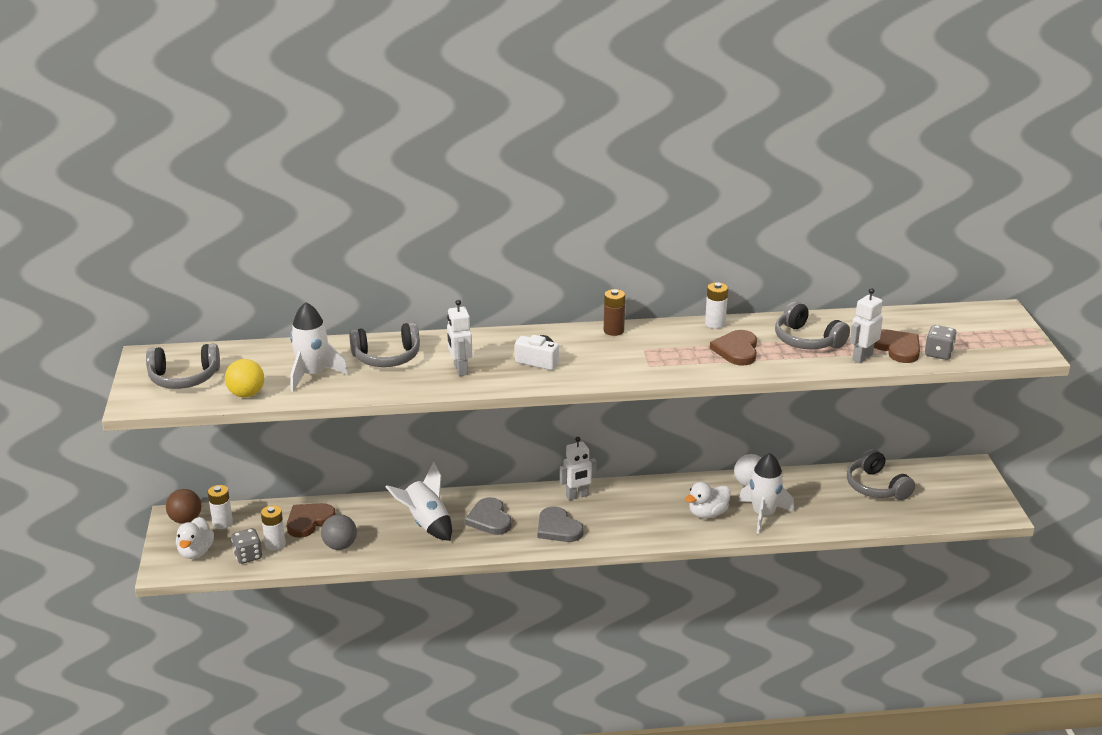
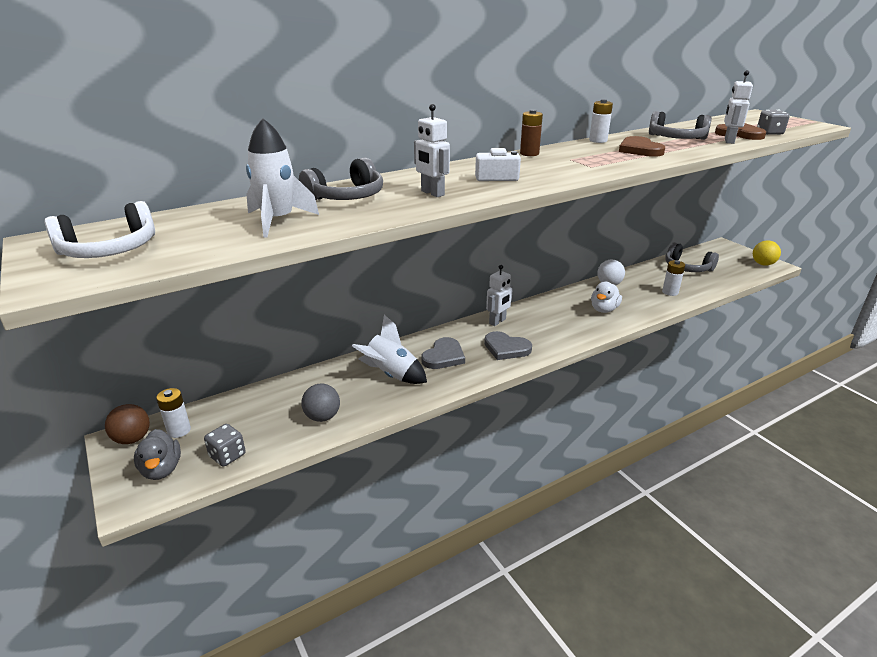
camera: 25 degrees left, 0 degrees up
grey headphones [146,343,220,389] -> white headphones [45,201,155,258]
white duck [176,517,214,559] -> grey duck [134,429,181,480]
yellow ball [225,359,264,397] -> yellow ball moved to [753,240,781,266]
white battery [261,505,286,551] -> white battery moved to [662,260,685,296]
brown heart [287,503,336,538] -> none
grey heart [465,497,512,535] -> grey heart turned 105 degrees counterclockwise [421,337,465,369]
white rocket [739,453,794,534] -> none

